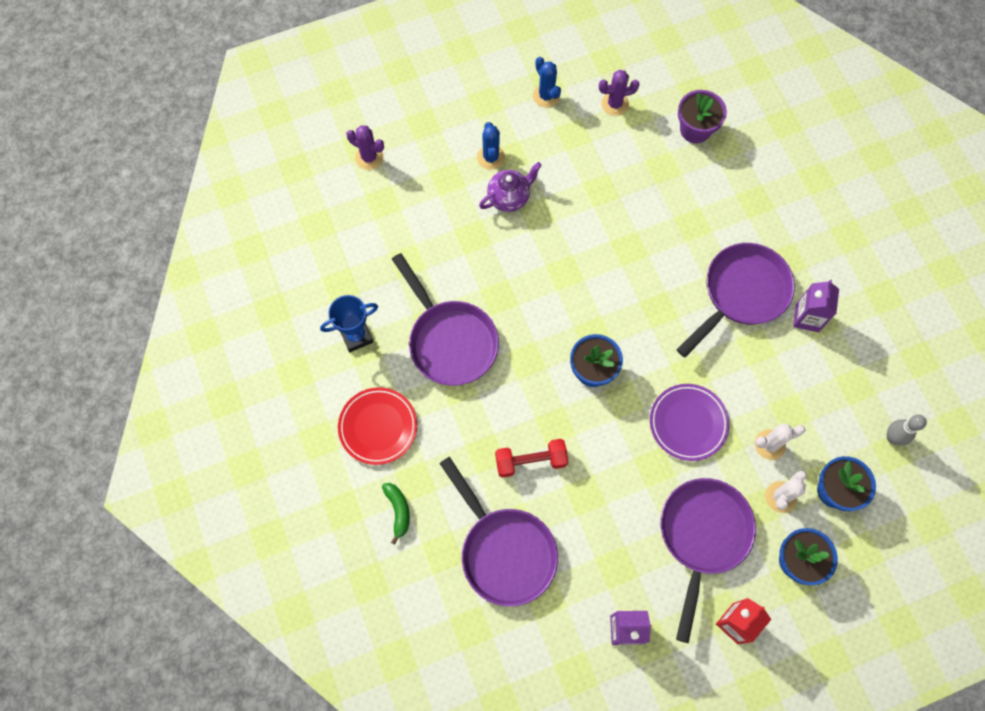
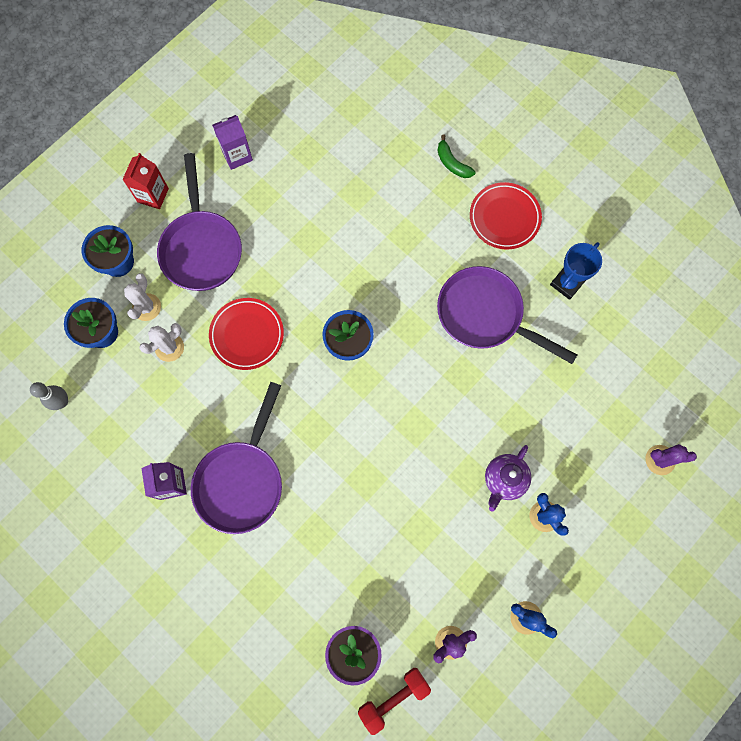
camera: 155 degrees right, 5 degrees up
purple pan [439,457,558,607] -> none
red dumbbell [495,439,568,478] -> red dumbbell moved to [358,668,431,735]
purple plate [650,384,729,461] -> red plate [209,298,284,370]

